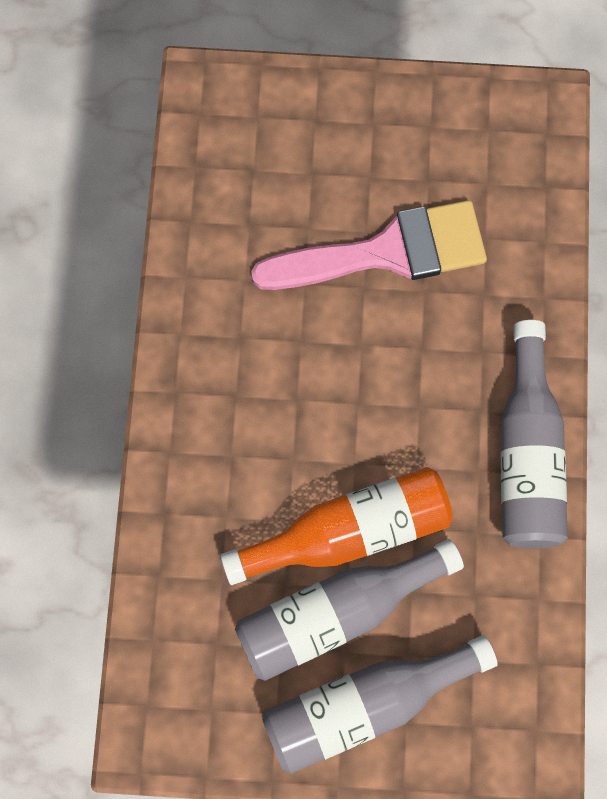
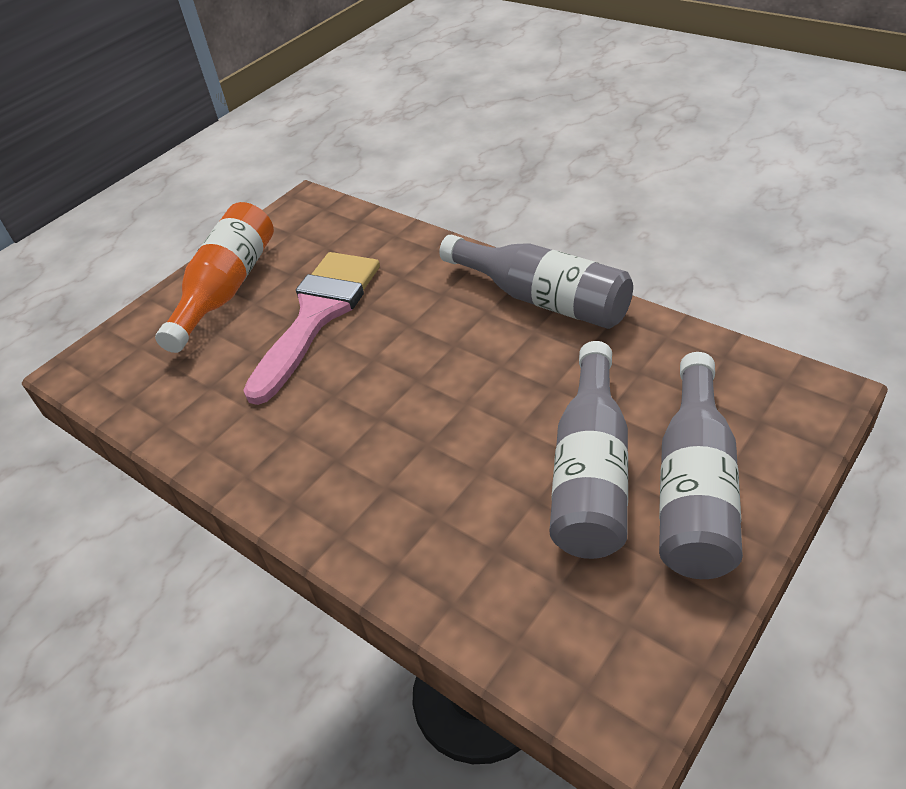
camera: 50 degrees left, 30 degrees down
orange bottle [220,467,453,585] -> orange bottle moved to [155,202,274,353]

